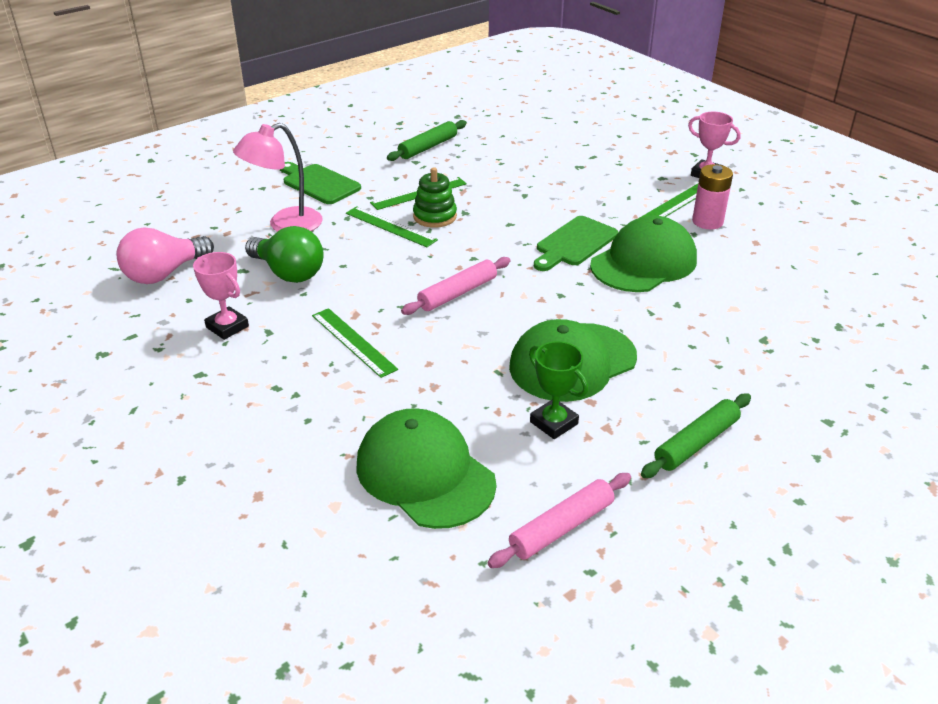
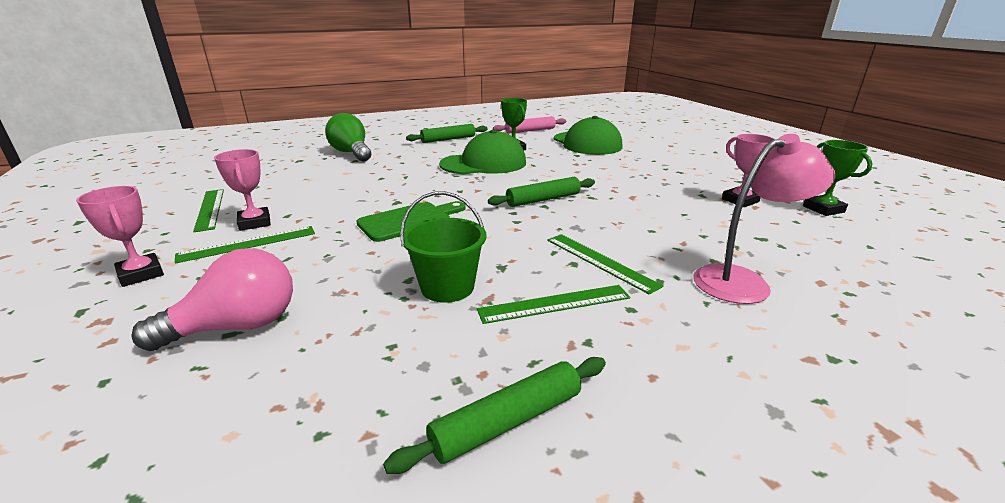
camera: 165 degrees left, 10 degrees down
pink light bulb [116,227,214,284] -> pink light bulb moved to [132,248,293,351]
green light bulb [245,226,324,283] -> green light bulb moved to [325,113,371,161]
green cutting board [280,162,361,204] -> none
green ruler [312,308,398,378] -> green ruler moved to [193,189,224,232]
pink rolling pin [401,257,511,315] -> green rolling pin [488,177,595,207]
green stacking toy [413,167,457,228] -> none
green cap [590,216,697,292] -> none
pink battery [692,164,733,229] -> pink trophy [214,149,271,231]
none -> green bucket [400,191,487,303]
none -> green trophy [803,140,873,216]

